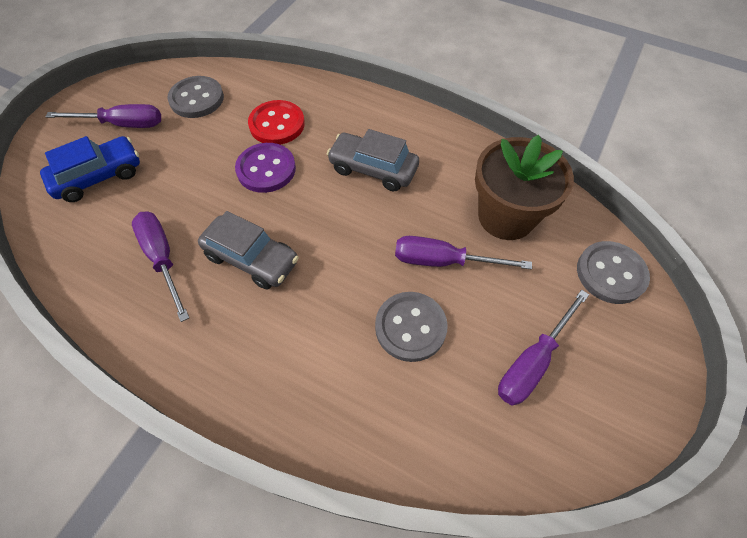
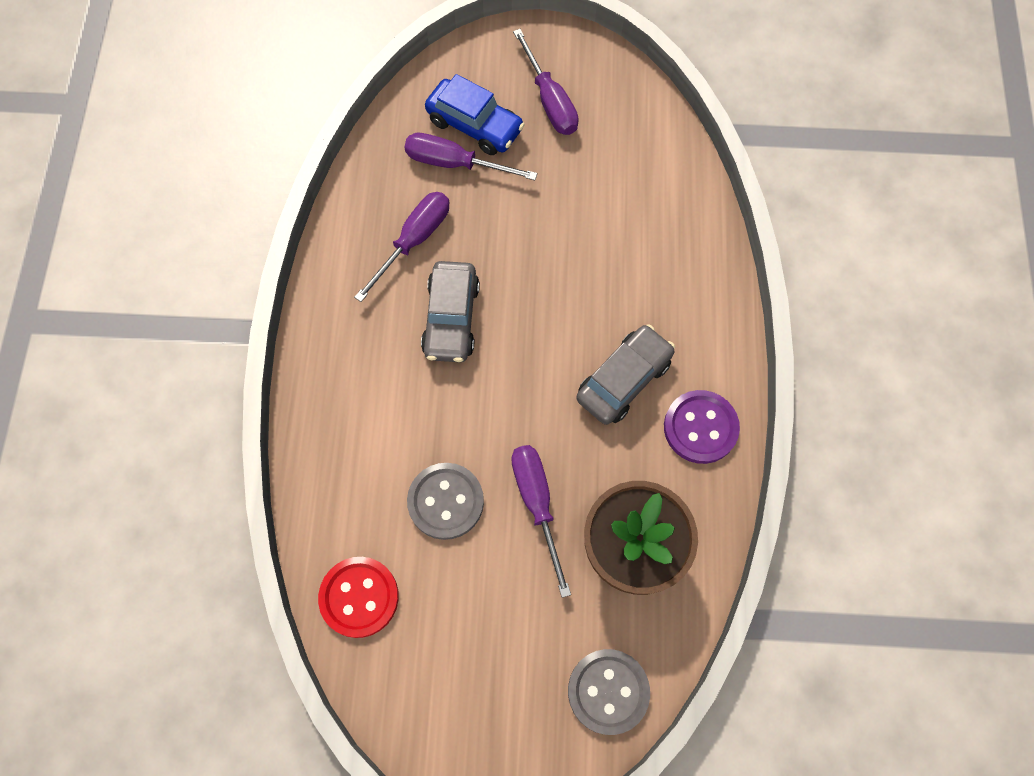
camera: 65 degrees right, 10 degrees up
grey button [167,76,224,118] -> none
purple button [235,143,296,193] -> purple button moved to [664,390,740,464]
red button [248,100,305,145] -> red button moved to [318,557,399,638]
grey car [327,129,419,192] -> grey car turned 45 degrees clockwise [576,324,675,425]
purple screwdriver [498,290,589,406] -> purple screwdriver moved to [404,133,537,180]

